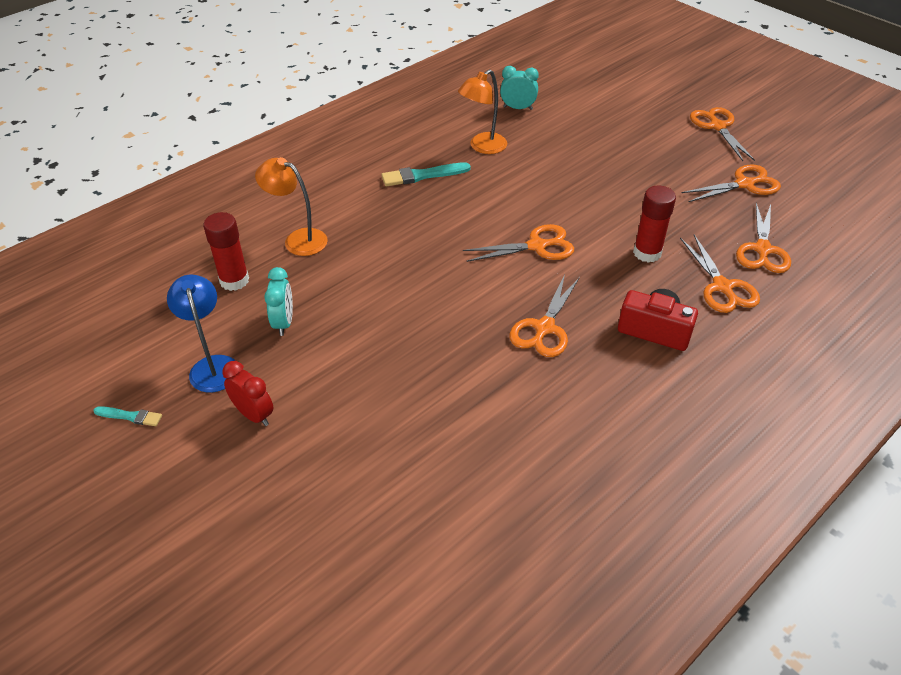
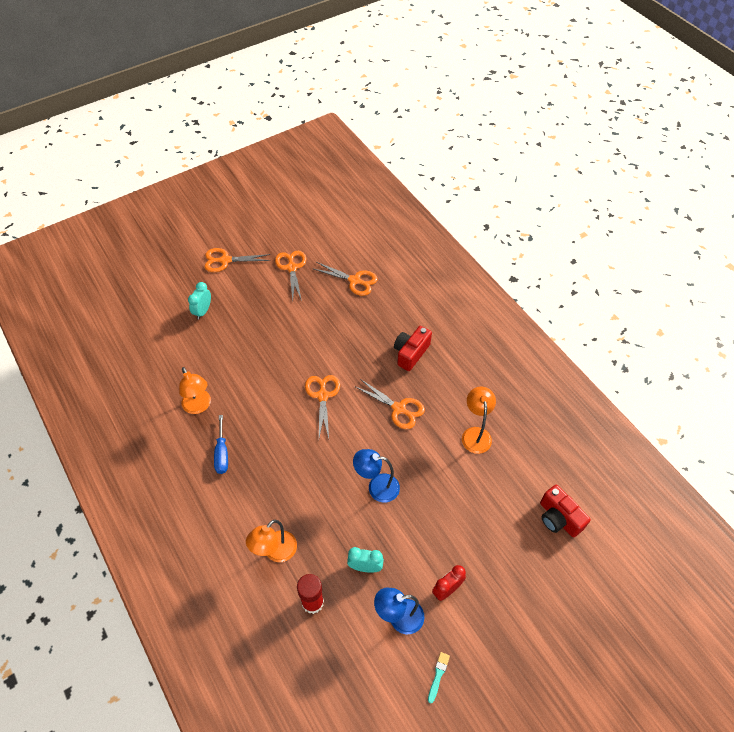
camera: 80 degrees left, 10 degrees up
turquoise brush [381,162,471,186] -> blue screwdriver [214,415,228,474]
turquoise clock [500,66,539,110] -> turquoise clock moved to [188,282,211,319]
red glue stick [633,185,676,263] -> none
orange scissors [680,235,760,313] -> none
none -> blue lamp [353,449,400,502]
none -> orange lamp [462,386,496,454]
none -> red camera [540,485,591,537]

